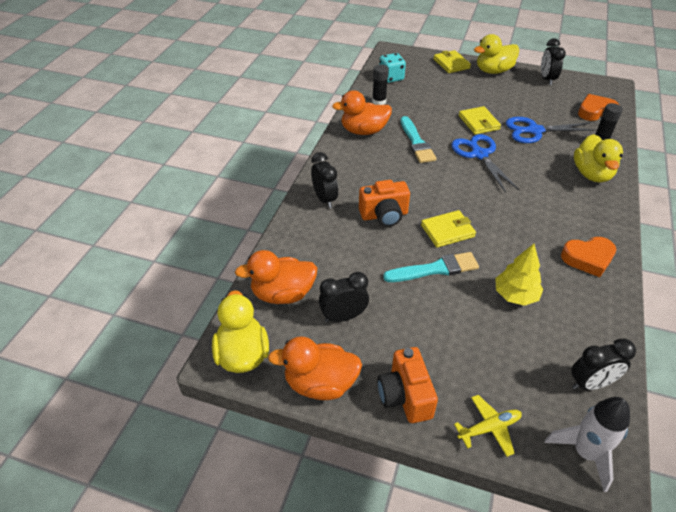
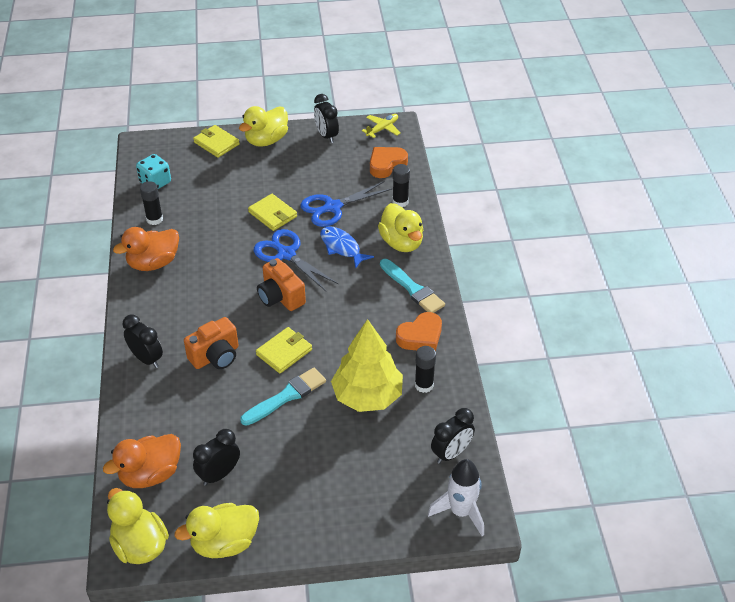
camera: 25 degrees left, 0 degrees up
orange duck [268,336,362,400] -> yellow duck [175,503,259,558]
orange camera [377,347,438,423] -> orange camera moved to [257,258,306,311]
turquoise brush [400,116,436,163] -> turquoise brush moved to [380,259,445,313]
yellow plane [454,395,522,457] -> yellow plane moved to [362,114,400,138]
yellow tree [495,244,544,306] -> yellow tree [331,319,403,412], size x1.60
none -> blue fish [320,226,374,269]
none -> black glue stick [415,346,436,393]

